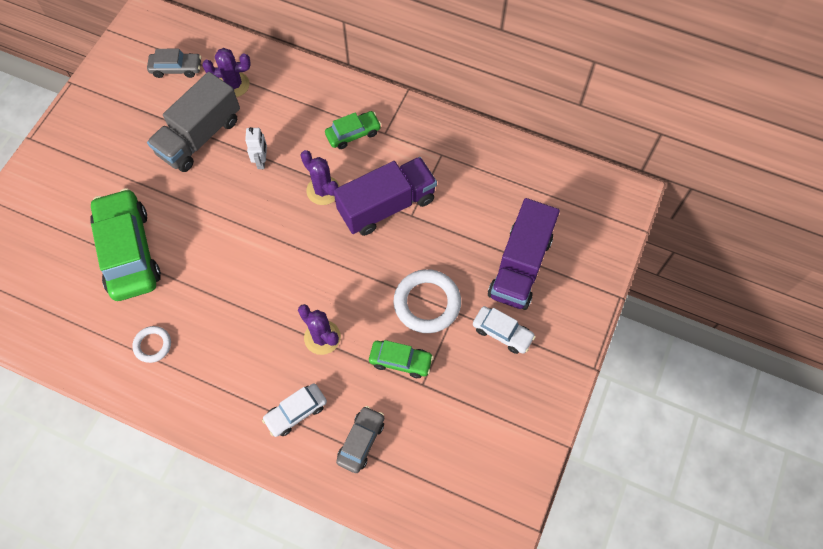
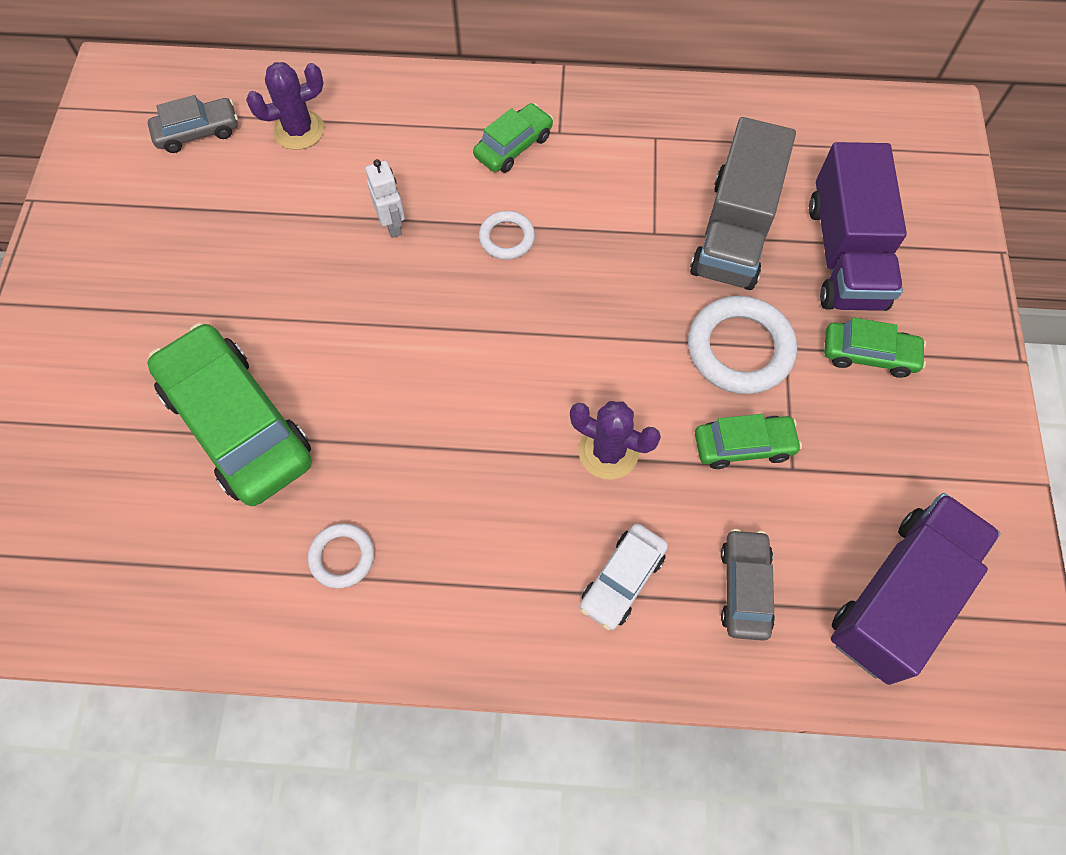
camera: 20 degrees left, 0 degrees up
grey truck [147,72,240,172] -> grey truck moved to [690,117,796,290]
purple cactus [300,150,340,205] -> white ring [479,211,535,260]
purple truck [334,157,437,236] -> purple truck moved to [831,493,1001,685]
white car [473,306,536,354] -> green car [824,318,926,378]

